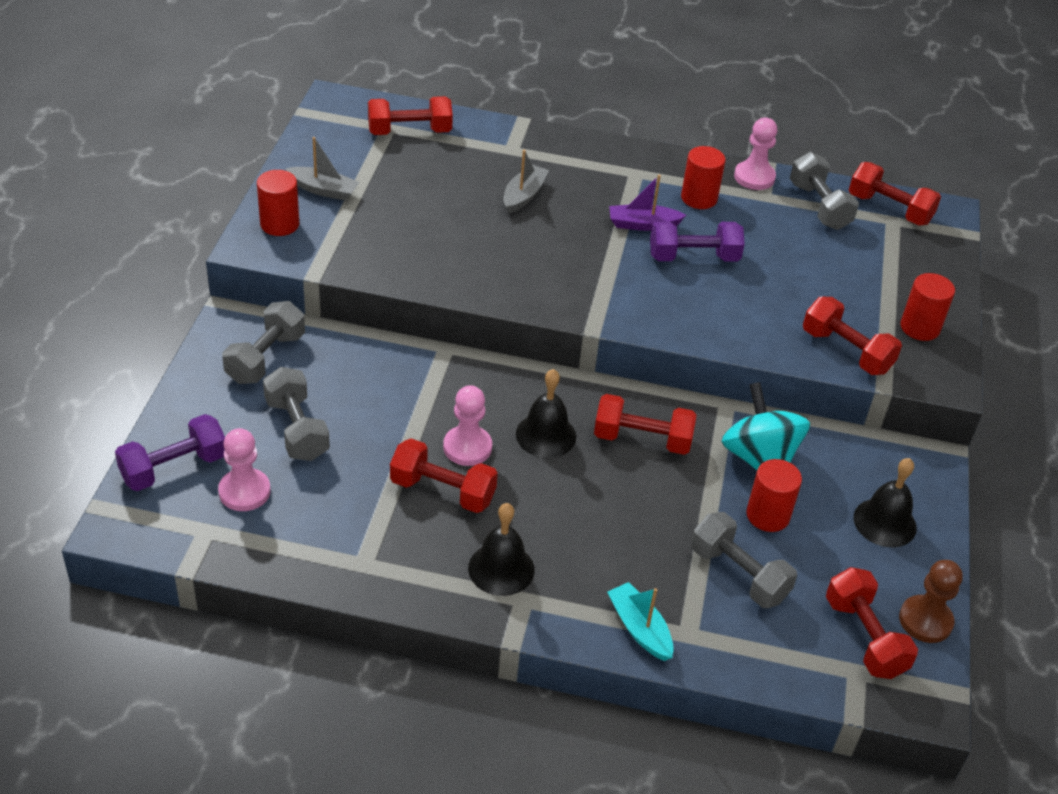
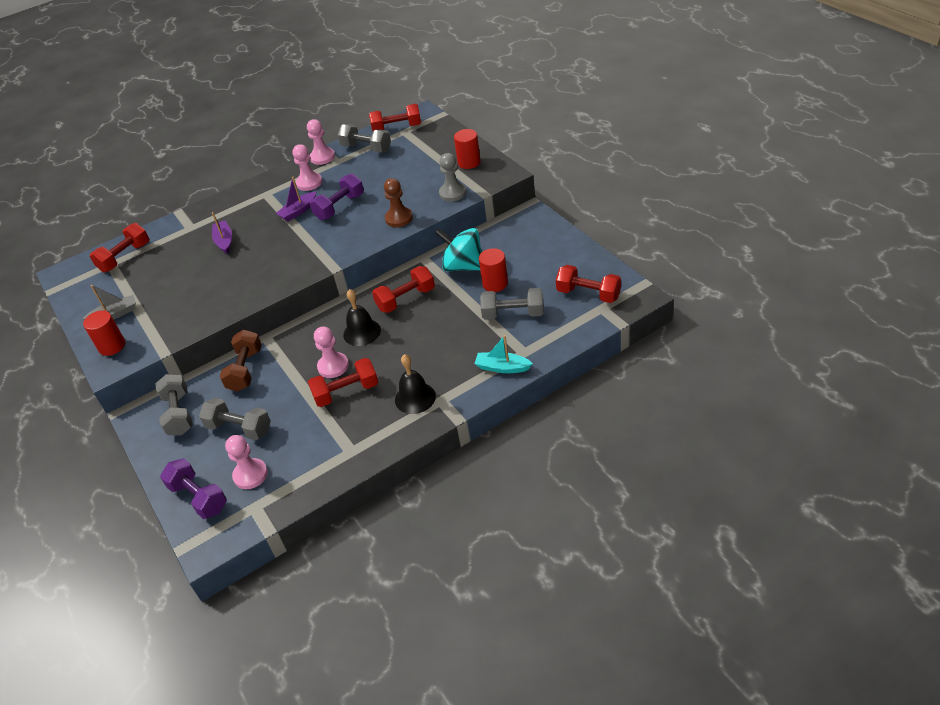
camera: 35 degrees left, 0 degrees up
purple dumbbell [115,414,225,491] -> purple dumbbell turned 60 degrees counterclockwise [160,458,227,519]
grey boat [503,150,549,214] -> purple boat [212,212,232,254]
red cylinder [681,146,726,209] -> pink pawn [292,144,322,191]
red dumbbell [803,297,902,375] -> grey pawn [439,153,466,202]
black bell [854,458,917,547] -> none
brown pawn [899,560,963,643] -> brown pawn moved to [384,178,413,227]
none -> brown dumbbell [220,329,262,392]

